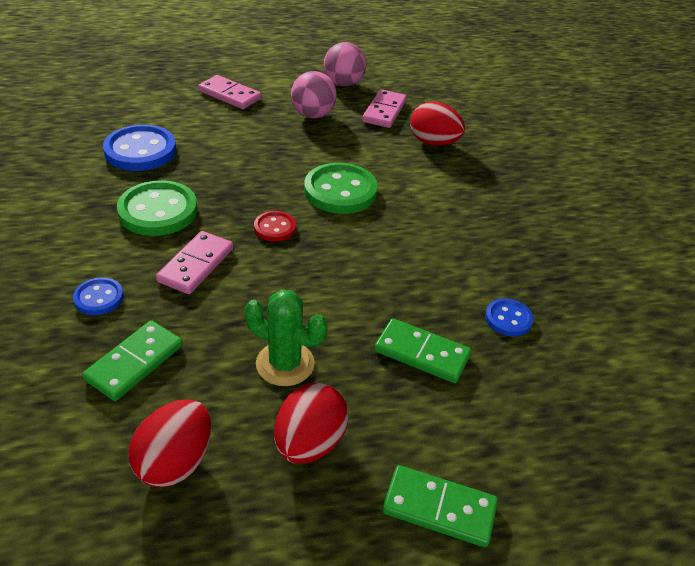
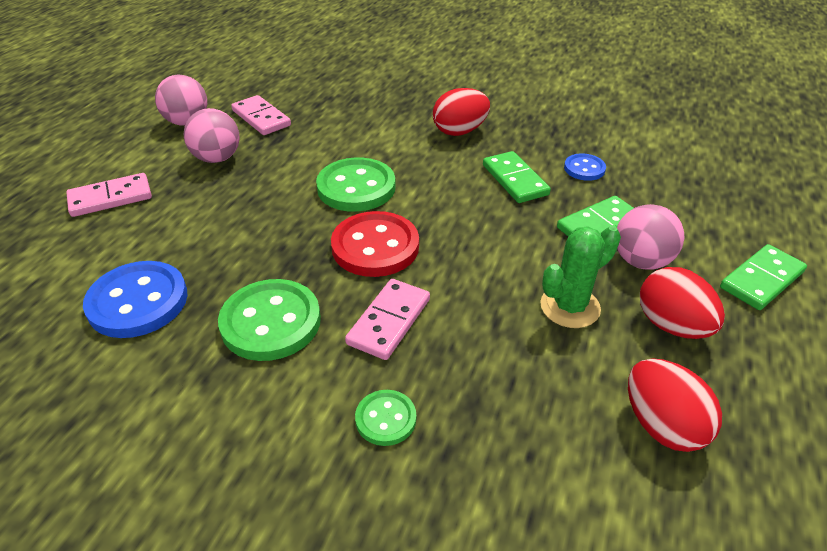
camera: 55 degrees left, 0 degrees up
blue button [73,277,124,315] -> green button [355,390,416,446]
green domino [82,320,183,401] -> green domino moved to [483,151,551,203]
pink domino [156,231,233,294] -> pink domino turned 60 degrees clockwise [345,279,430,360]
red button [254,211,296,242] -> red button [331,211,419,277], size x1.87
red egg [410,102,465,146] -> red egg moved to [433,88,490,136]
none -> pink ball [617,204,684,270]

